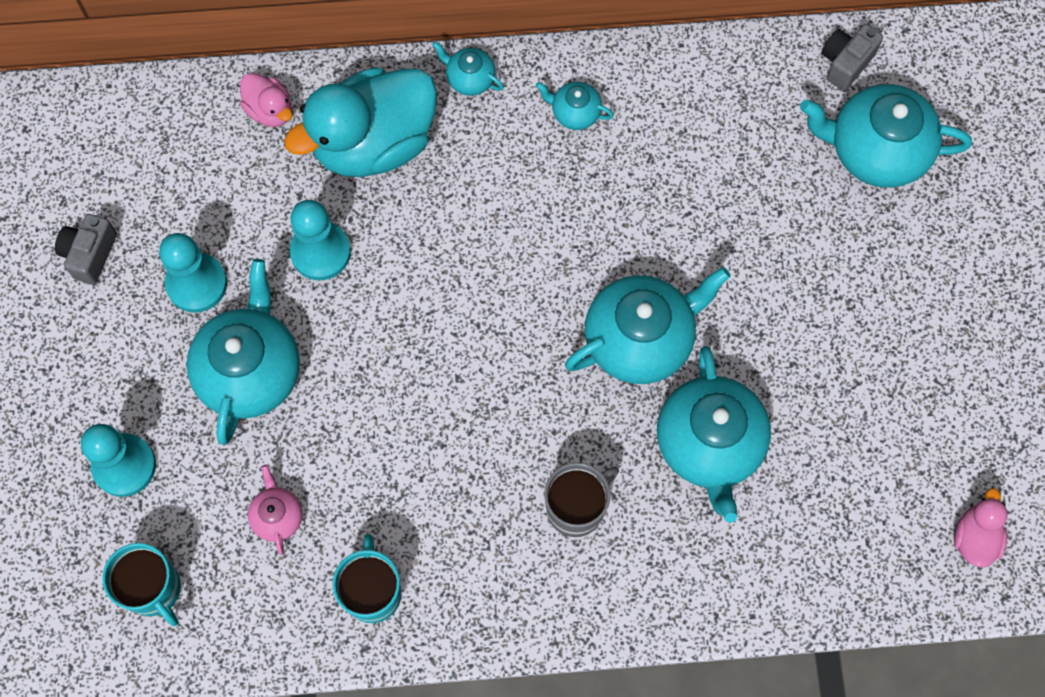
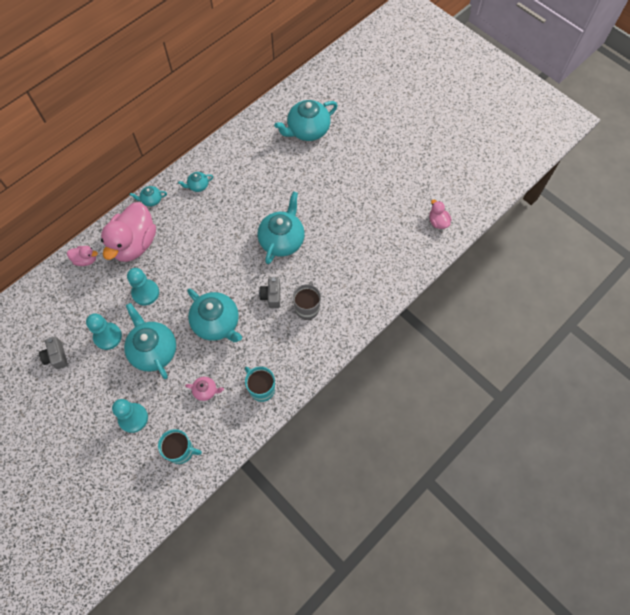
camera: 40 degrees left, 5 degrees down
pink teapot [248,465,302,555] -> pink teapot turned 150 degrees clockwise [185,377,224,401]
turquoise duck [284,67,437,177] -> pink duck [101,202,156,262]
turquoise teapot [657,346,771,522] -> turquoise teapot moved to [187,289,242,342]
grey camera [821,24,883,91] -> grey camera moved to [259,277,280,308]

